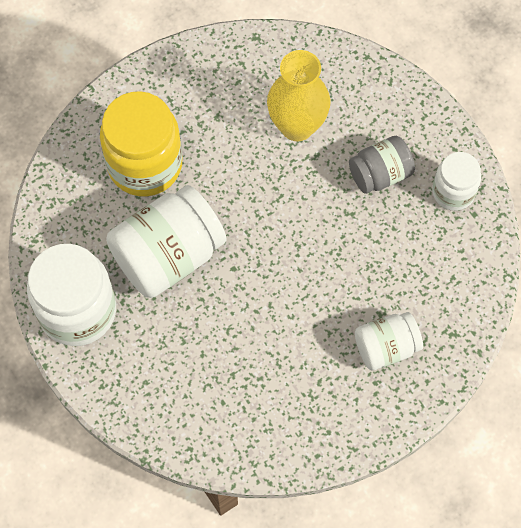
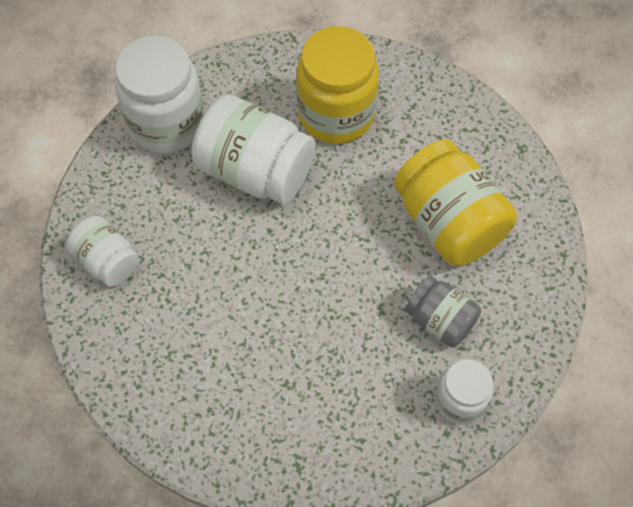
camera: 65 degrees right, 5 degrees down
yellow vase [267,50,330,141] -> yellow jar [394,139,517,266]
white jar [355,312,423,371] -> white jar moved to [66,216,139,287]

